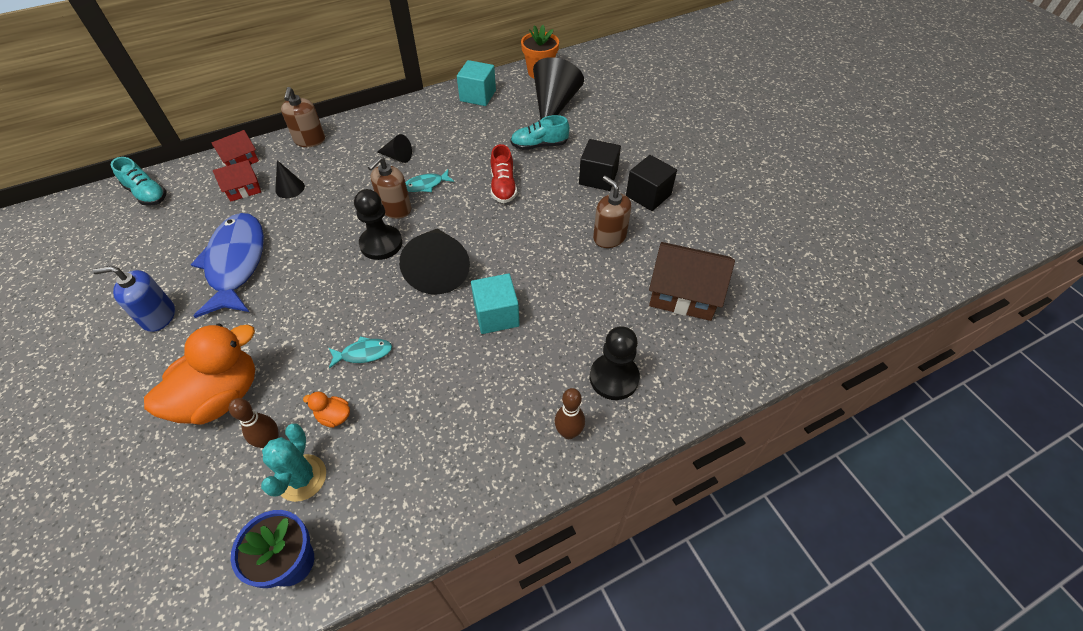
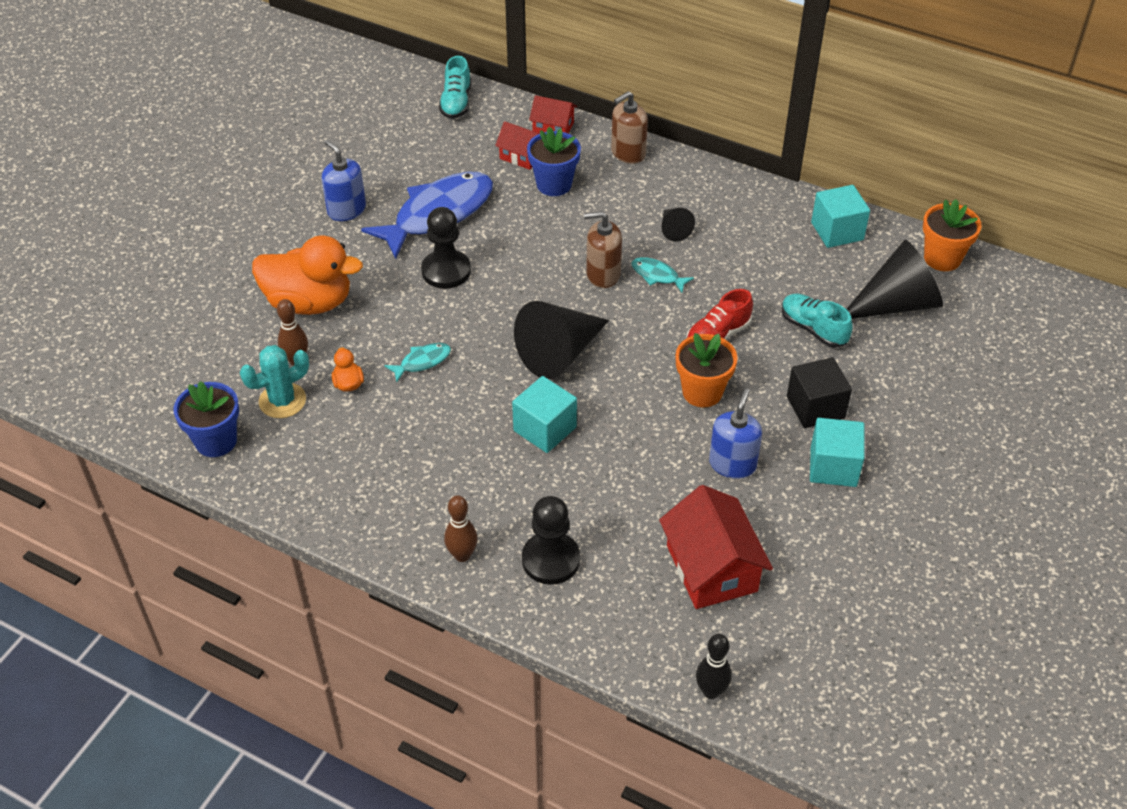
camera: 55 degrees right, 5 degrees down
black cone [275,160,305,198] -> blue flower pot [527,127,581,196]
turquoise fish [329,336,392,368] -> turquoise fish turned 75 degrees counterclockwise [384,343,451,383]
black pawn [354,189,402,260] -> black pawn moved to [421,207,471,289]
brown soap dispenser [593,176,631,248] -> blue soap dispenser [709,389,762,479]
black cube [626,155,677,211] -> turquoise cube [810,418,865,487]
brown house [649,242,735,321] -> red house [659,485,773,609]
none -> orange flower pot [676,333,738,407]
none -> black bowling pin [696,634,732,699]

